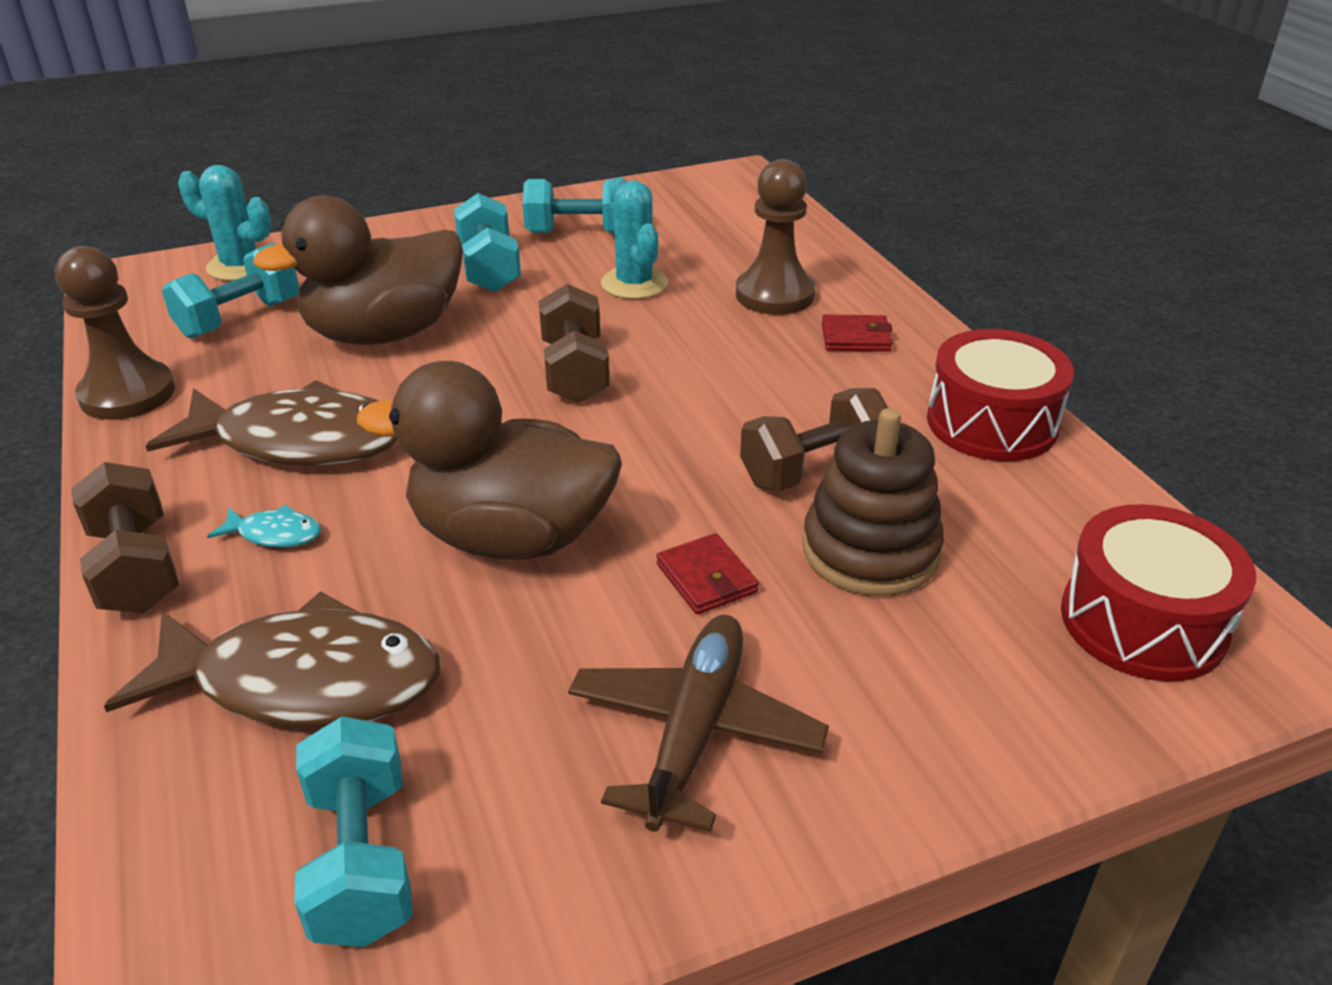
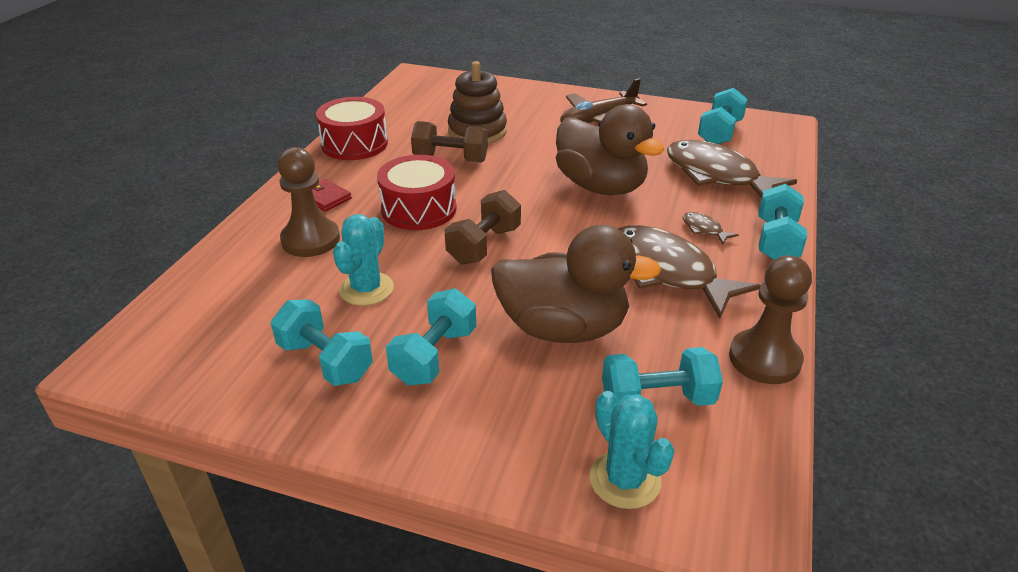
camera: 140 degrees left, 0 degrees up
brown dumbbell [71,462,179,613] -> turquoise dumbbell [759,184,807,260]
turquoise fish [207,505,321,548] -> brown fish [683,212,739,245]
red wallet [656,533,759,614] -> none
red drum [1061,504,1256,682] -> red drum moved to [377,155,457,230]

